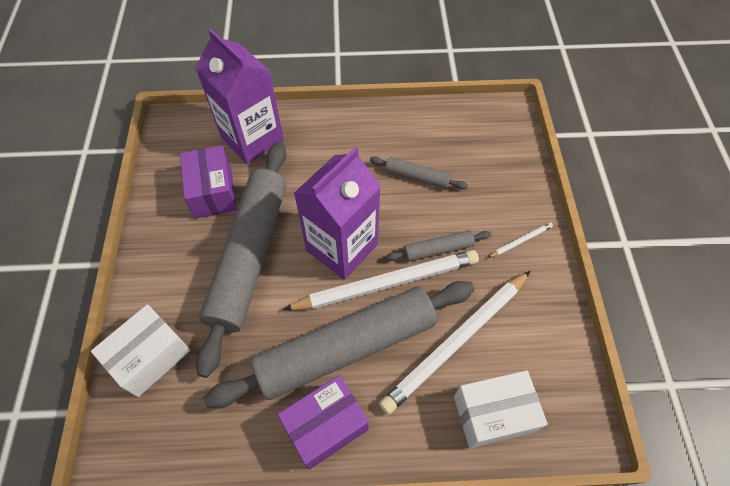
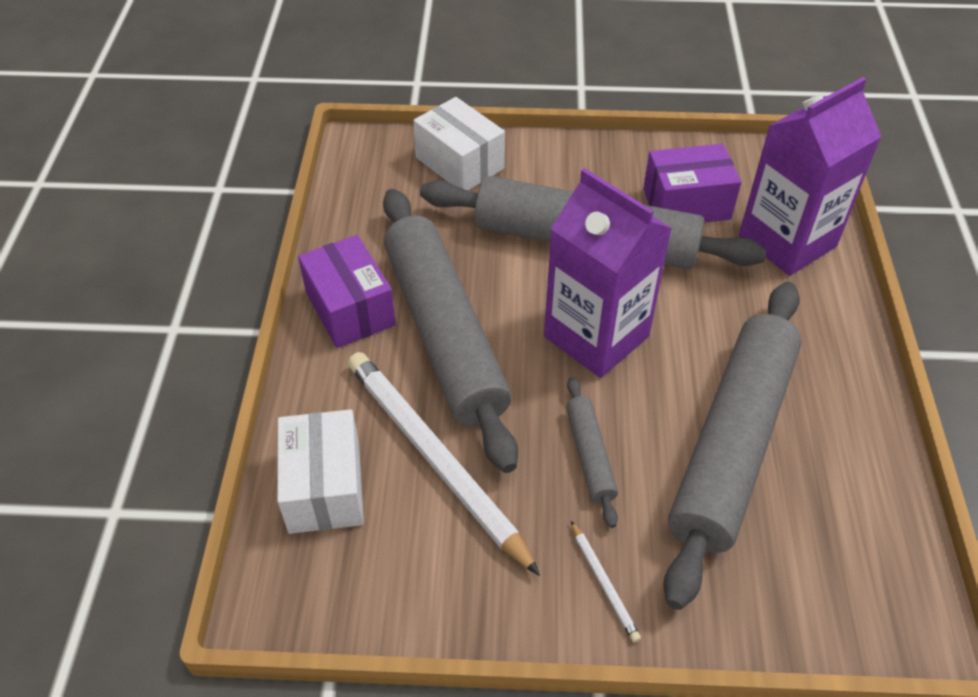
camera: 95 degrees right, 10 degrees down
white pencil [283,250,479,310] -> none
grey rolling pin [370,156,468,189] -> grey rolling pin [663,282,802,610], size x2.34

